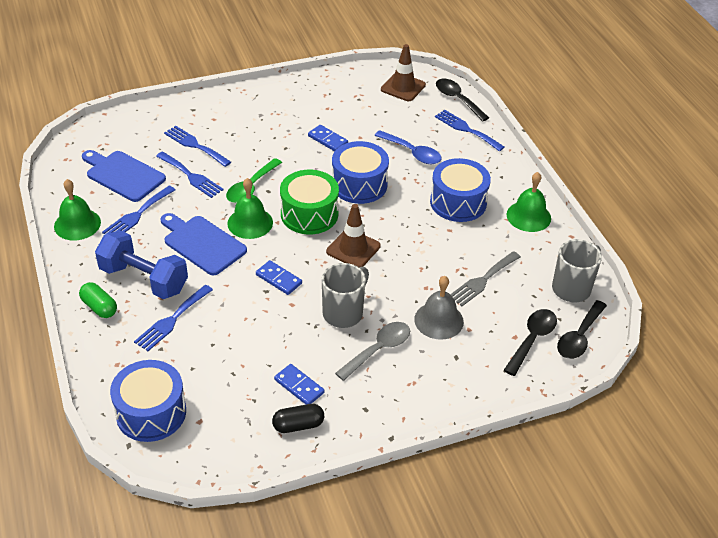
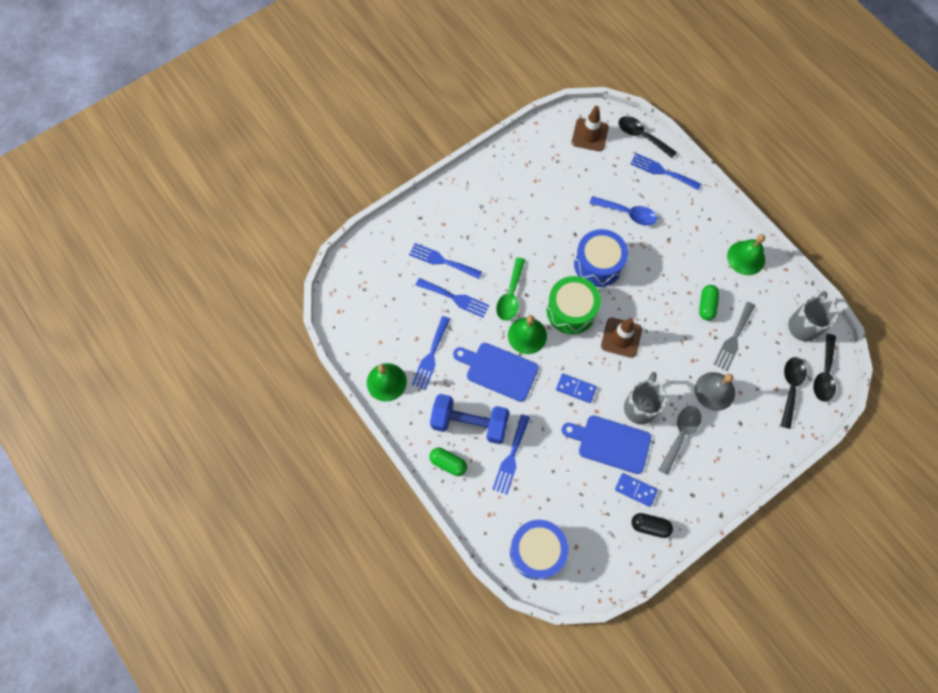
camera: 15 degrees left, 25 degrees up
blue cutting board [82,150,166,202] -> blue cutting board moved to [562,415,651,474]
black capsule [272,404,324,433] -> black capsule turned 45 degrees clockwise [631,513,673,538]
blue domino [308,125,348,152] -> none
blue drum [430,158,491,222] -> none
none -> green capsule [699,285,719,320]

